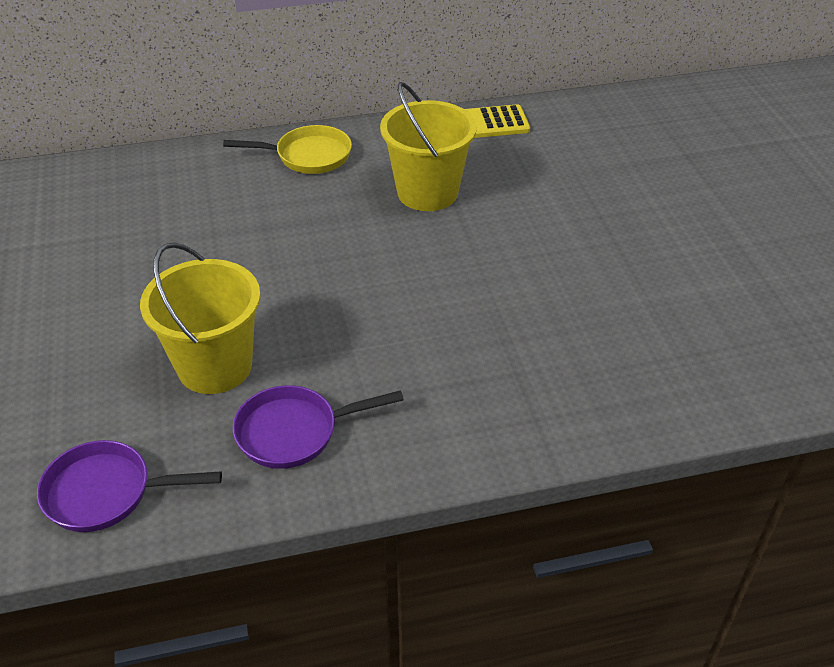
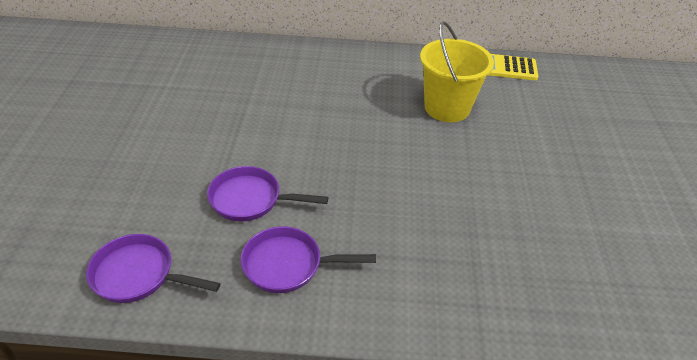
camera: 15 degrees right, 0 degrees up
yellow bucket [140,242,261,394] -> purple pan [207,166,328,221]
yellow pan [223,125,352,174] -> none

